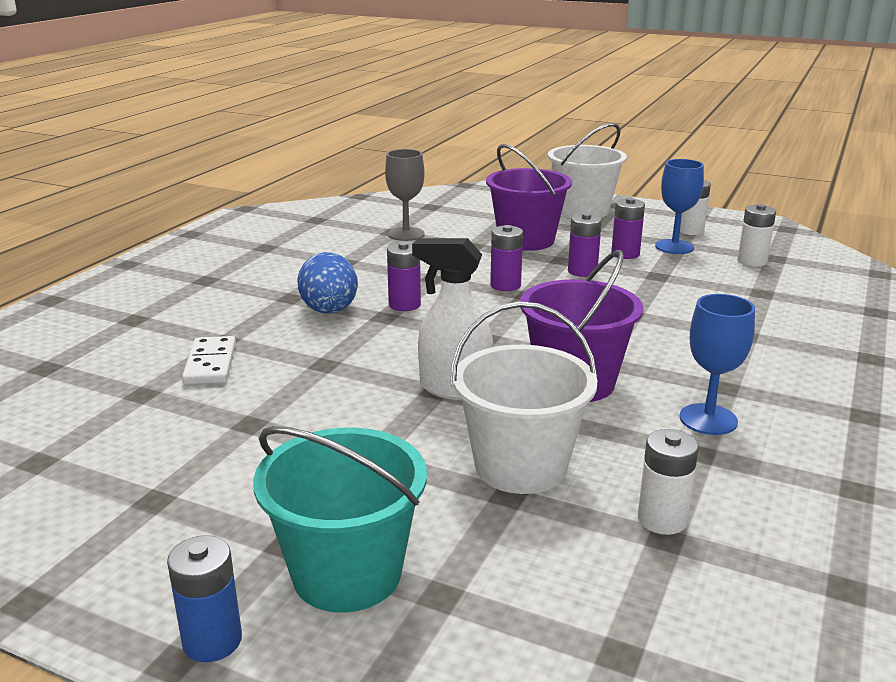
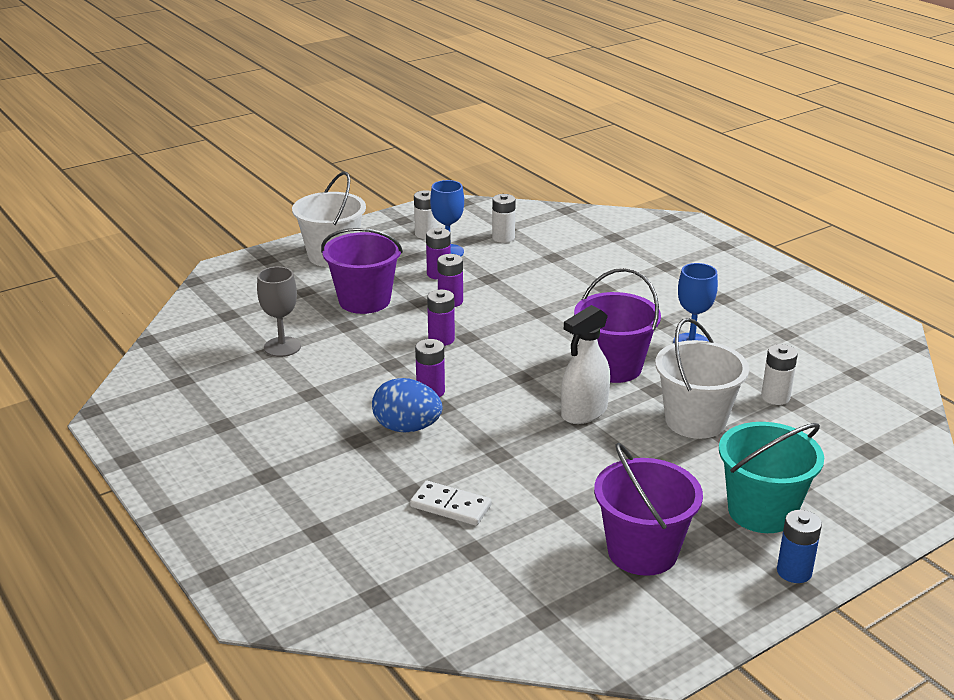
camera: 60 degrees left, 5 degrees up
none -> purple bucket [594,442,703,576]

